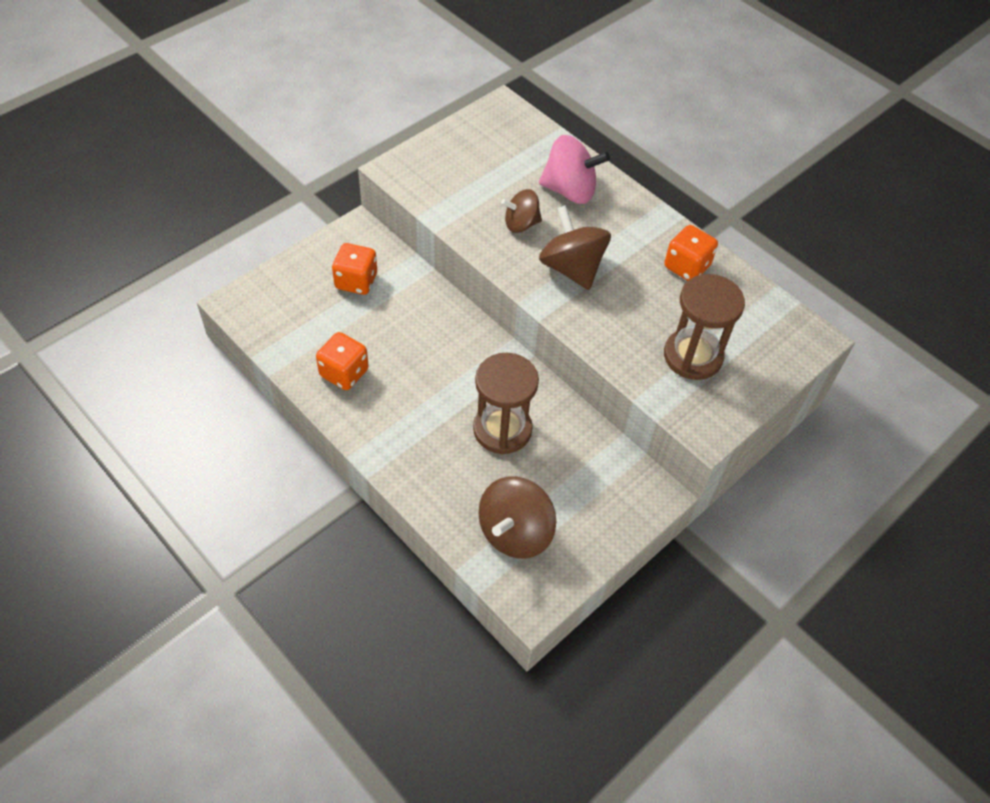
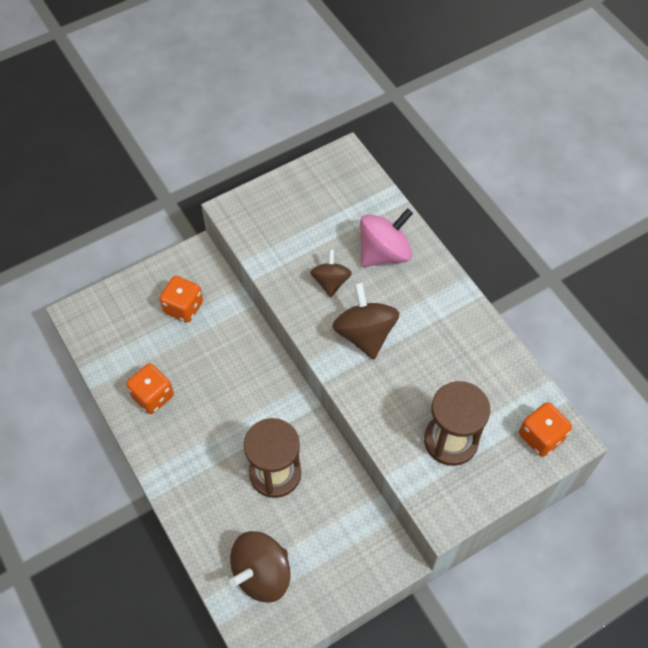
camera: 15 degrees right, 5 degrees up
brown spinning top [501,189,542,233] -> brown spinning top turned 90 degrees clockwise [310,250,352,298]
pink spinning top [539,135,610,204] -> pink spinning top turned 60 degrees counterclockwise [360,208,413,267]
orange dice [664,225,718,281] -> orange dice moved to [519,402,572,457]

